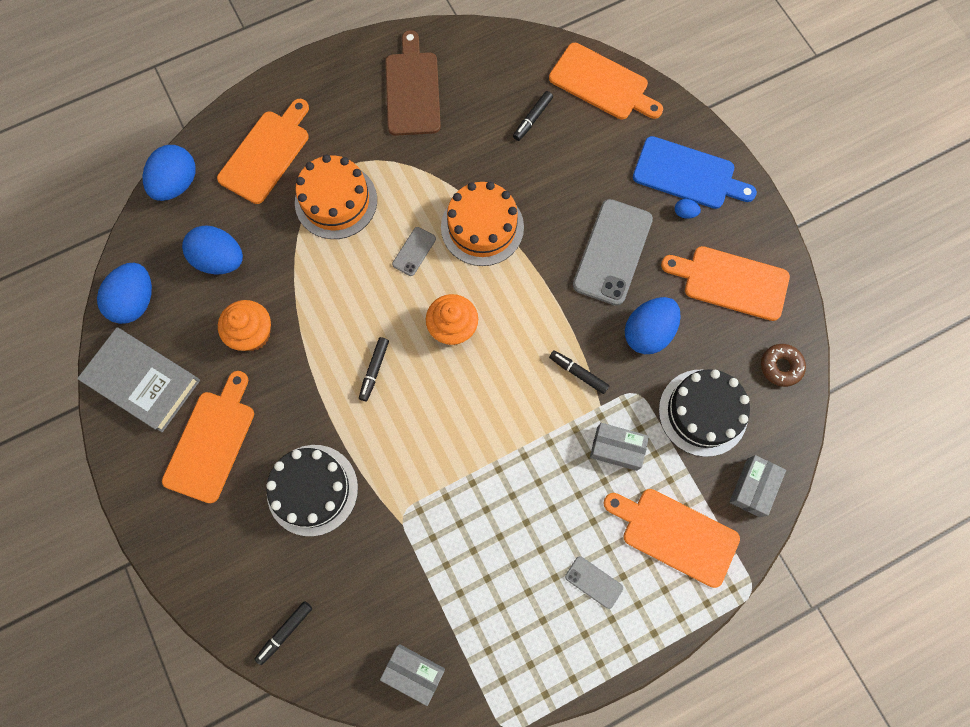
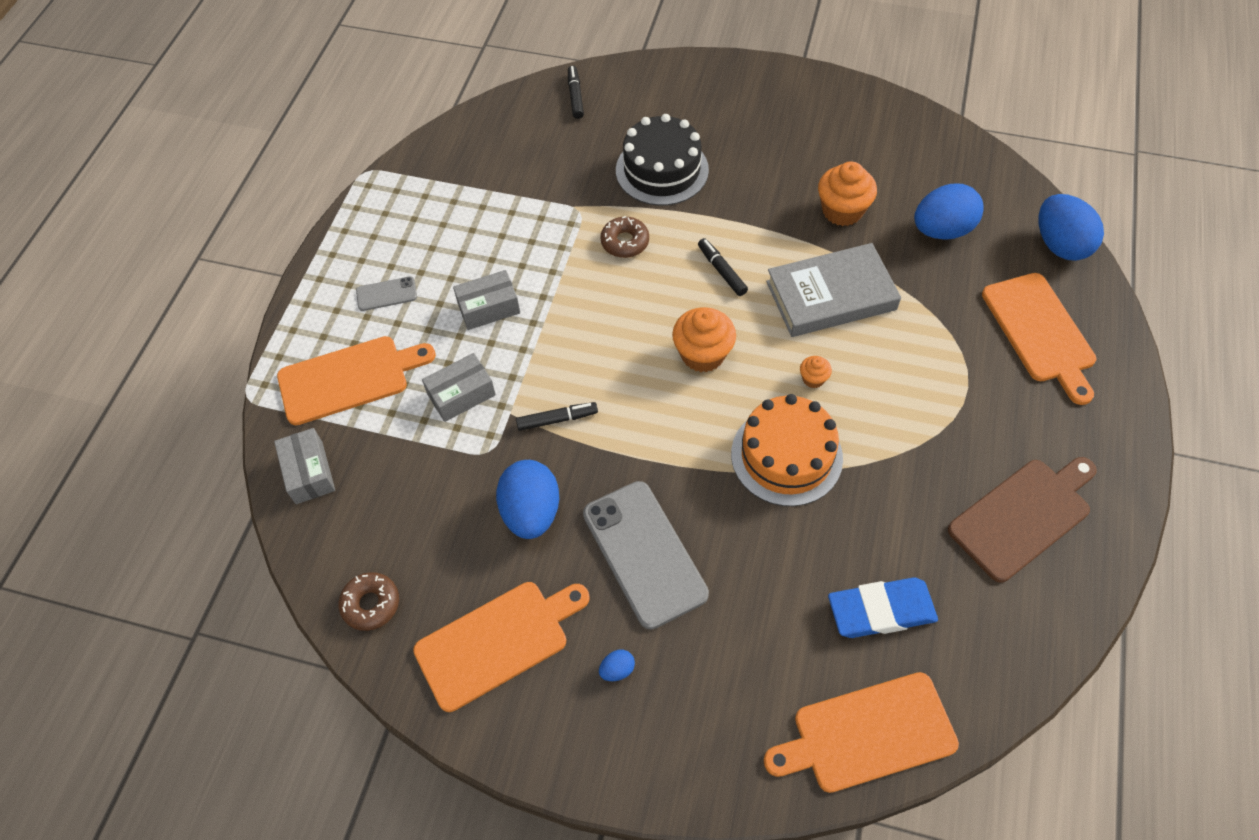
camera: 135 degrees right, 15 degrees down
grey book [77,328,200,432] -> grey book moved to [766,243,901,337]
blue egg [97,263,152,324] -> none
orange cutting board [162,371,254,503] -> none
orange cake [295,155,377,239] -> none
grey box [380,644,445,706] -> grey box moved to [453,270,520,330]
brown cutting board [386,30,441,136] -> brown cutting board turned 75 degrees counterclockwise [948,457,1097,583]
grey phone [392,227,436,276] -> orange cupcake [800,356,832,388]
black marker [513,91,553,141] -> blue eraser [828,577,938,638]
blue cutting board [633,136,757,209] -> none
black cake [659,369,750,457] -> none
none -> brown donut [600,216,649,258]

